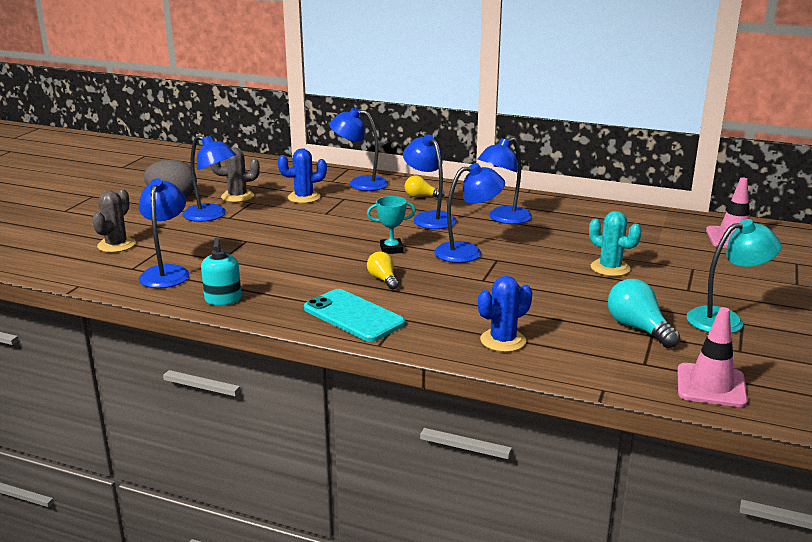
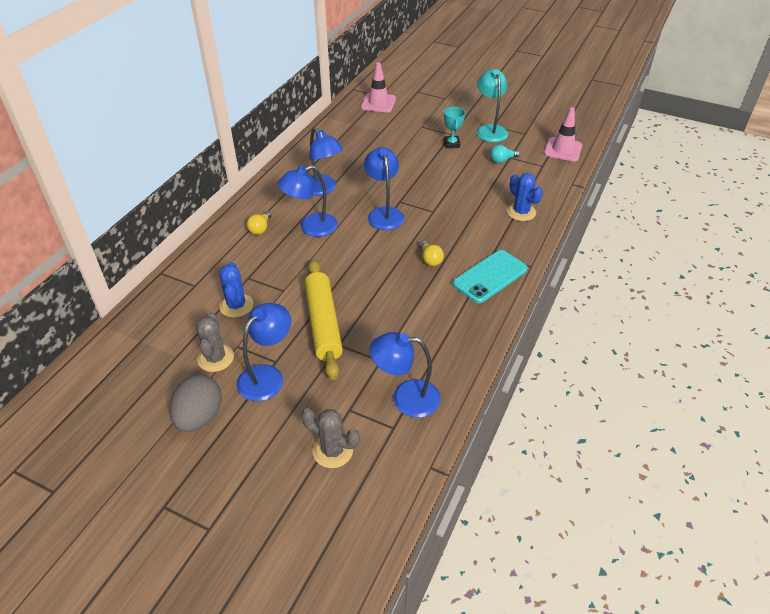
camera: 85 degrees left, 20 degrees up
turquoise soap dispenser [201,237,242,305] -> none
blue lamp [329,108,388,191] -> none
turquoise trophy [367,196,416,254] -> turquoise trophy moved to [444,107,465,148]
yellow light bulb [367,252,399,290] -> yellow light bulb turned 90 degrees counterclockwise [419,241,444,266]
turquoise cactus [589,211,641,276] -> none
turquoise light bulb [608,279,680,348] -> turquoise light bulb [490,145,520,163], size x0.62
none -> yellow rolling pin [304,260,343,380]

